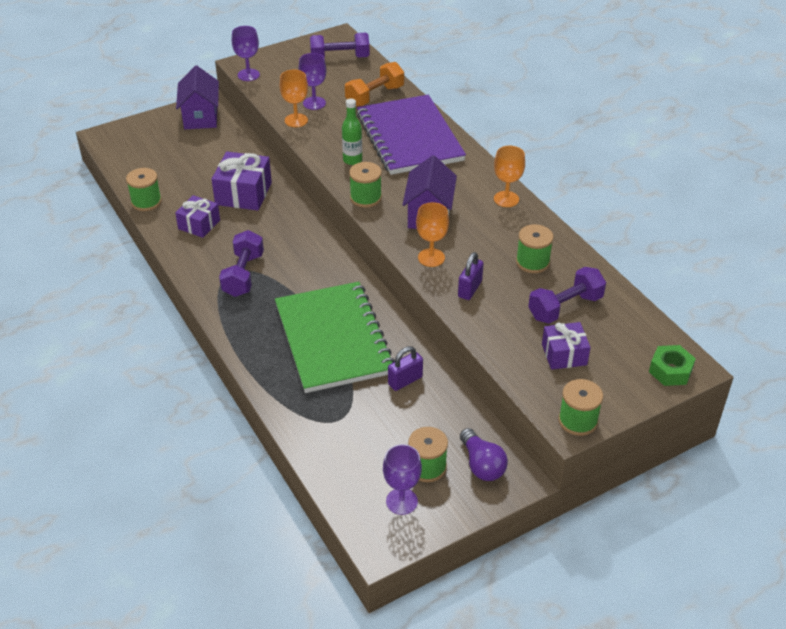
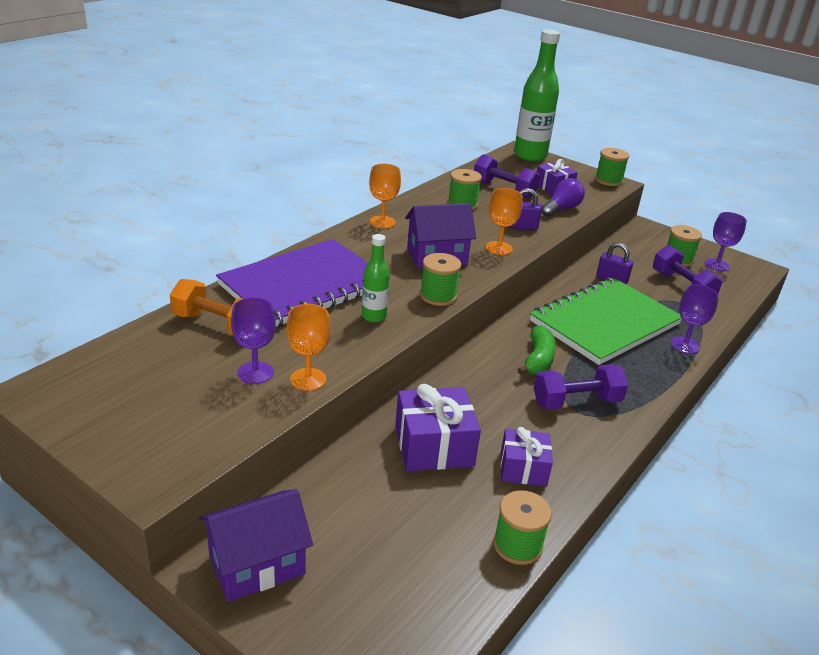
camera: 115 degrees left, 10 degrees down
purple goblet [232,26,260,81] -> purple goblet moved to [671,284,719,354]
purple dumbbell [310,33,369,58] -> purple dumbbell moved to [653,245,723,294]
purple light bulb [460,428,508,481] -> purple light bulb moved to [541,178,585,217]
green nut [649,345,696,386] -> green bottle [514,29,560,162]
none -> green banana [517,325,556,375]

